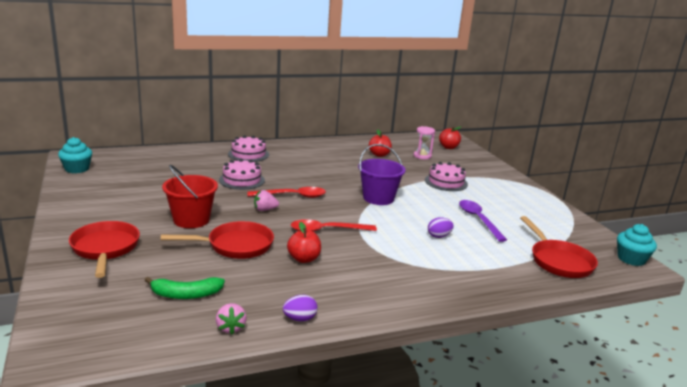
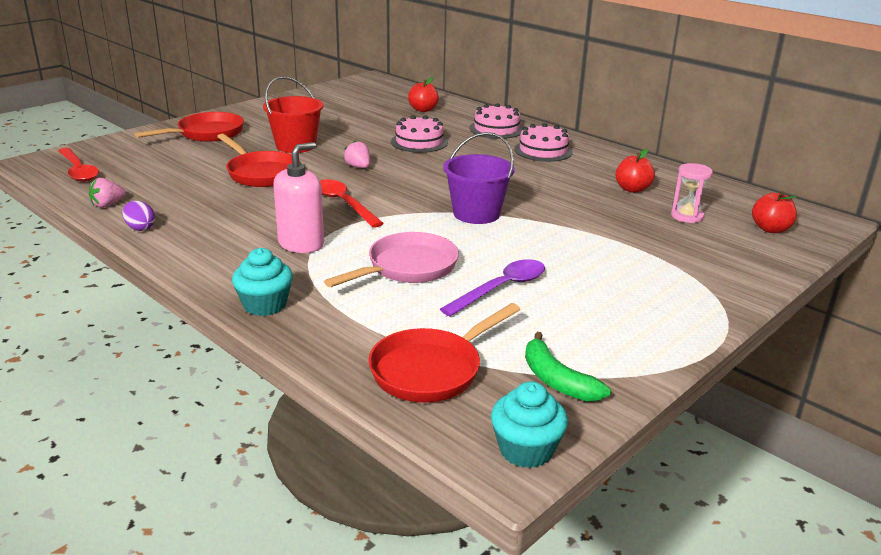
camera: 65 degrees right, 5 degrees up
turquoise cupcake [58,137,92,173] -> turquoise cupcake moved to [232,248,293,316]
green banana [145,277,225,299] -> green banana moved to [525,332,611,402]
red spoon [247,187,326,198] -> red spoon moved to [58,148,99,182]
red apple [287,222,321,263] -> red apple moved to [408,77,439,112]
pink cake [425,162,468,191] -> pink cake moved to [514,123,573,162]
purple egg [428,218,454,238] -> pink pan [324,232,459,287]
none -> pink soap dispenser [273,142,324,253]

